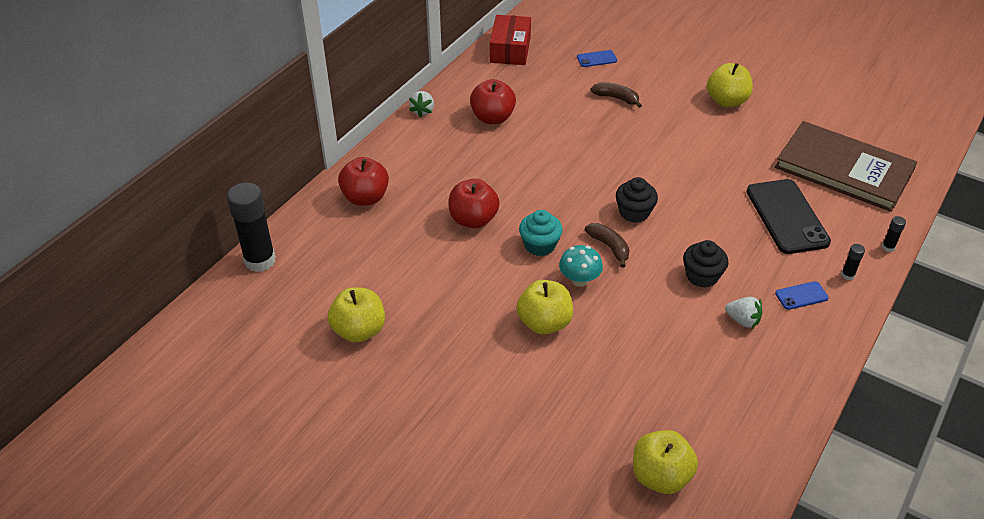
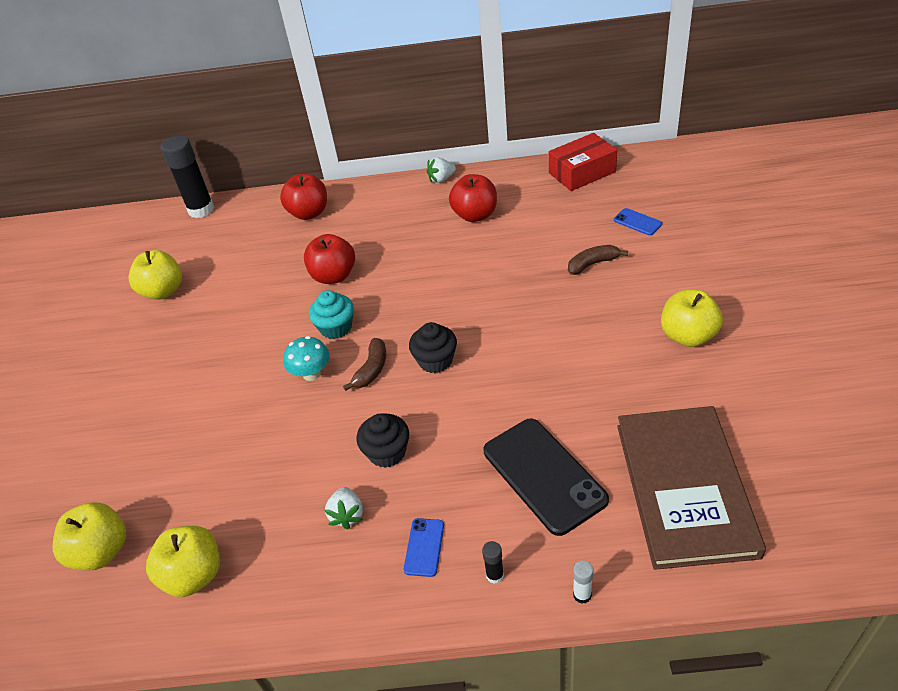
camera: 60 degrees right, 0 degrees up
yellow apple [517,280,573,334] -> yellow apple moved to [146,526,220,597]
brown banana [591,82,642,108] -> brown banana turned 105 degrees counterclockwise [568,245,628,275]
black phone [746,179,831,254] -> black phone turned 75 degrees counterclockwise [483,419,609,536]
blue phone [775,281,829,310] -> blue phone turned 60 degrees clockwise [404,518,444,577]
black glue stick [882,216,906,252] -> white glue stick [573,560,594,604]

